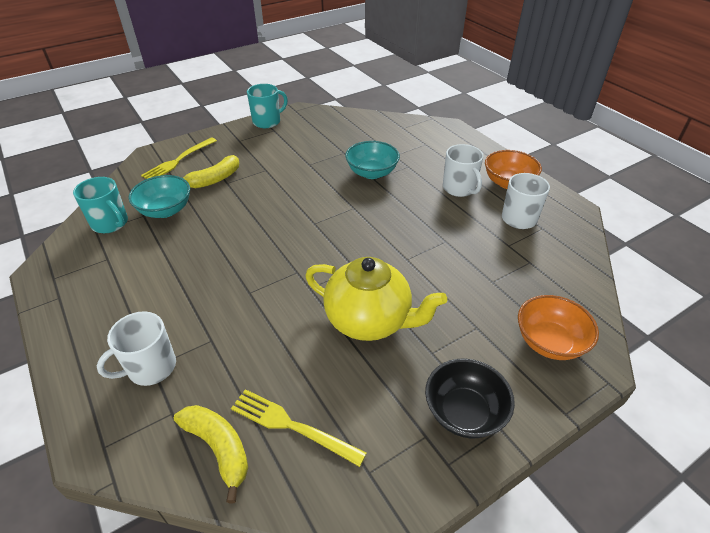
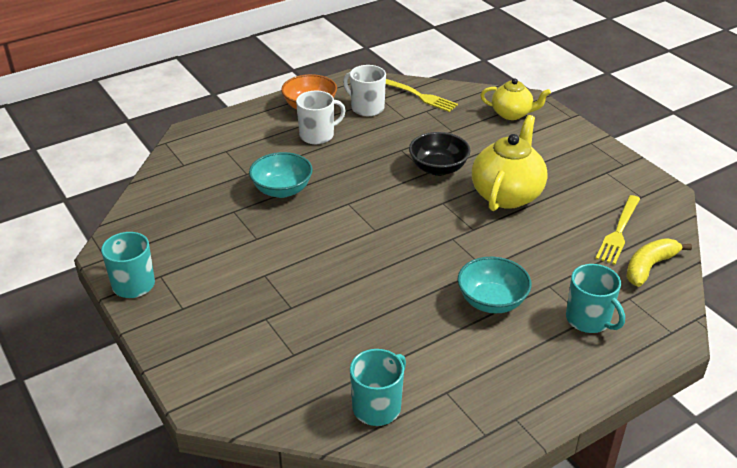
camera: 90 degrees left, 5 degrees down
white mug [97,311,176,386] -> turquoise mug [566,264,625,333]
turquoise bowl [128,175,190,218] -> turquoise bowl moved to [457,257,532,313]
yellow fork [141,138,217,179] -> yellow fork moved to [386,79,458,112]
yellow banana [183,155,239,188] -> none
black bowl [425,359,515,438] -> black bowl moved to [409,132,471,176]
orange bowl [518,295,599,360] -> yellow teapot [480,78,551,120]

